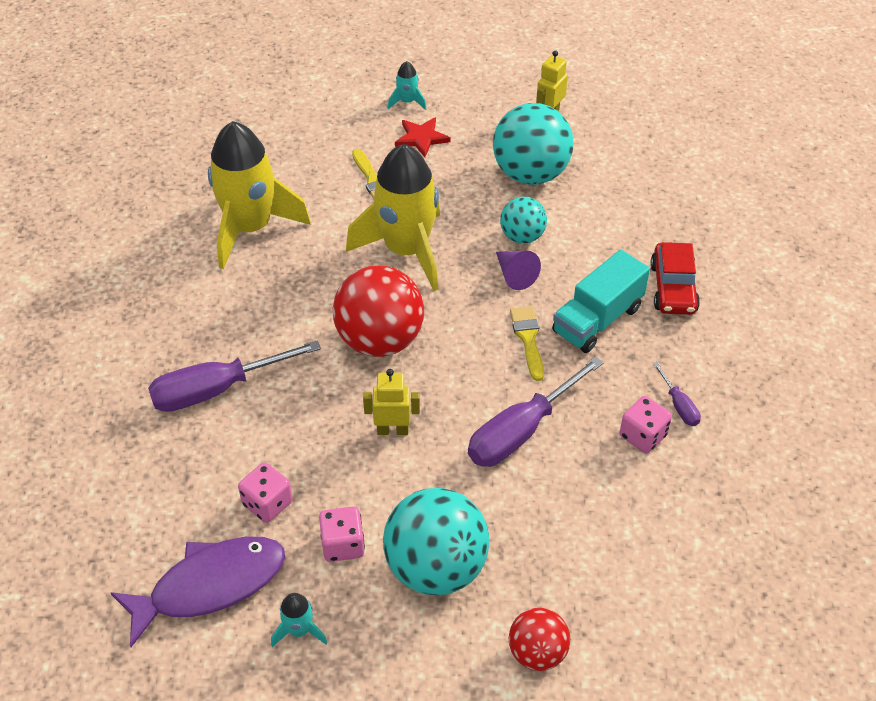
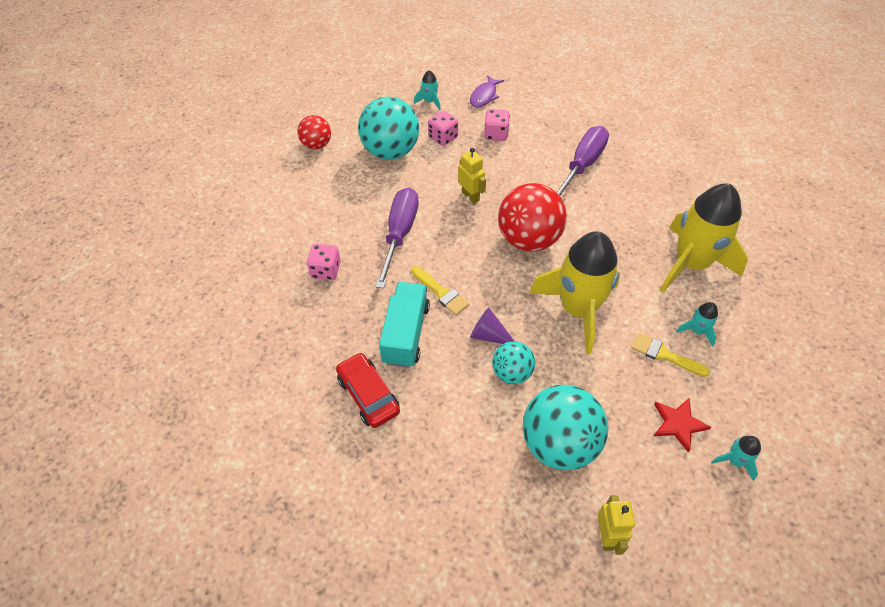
camera: 145 degrees right, 5 degrees up
purple fish [110,537,285,647] -> purple fish [470,75,504,108], size x0.56
yellow robot [363,369,420,435] -> yellow robot turned 90 degrees counterclockwise [458,148,486,204]
purple screwdriver [653,362,701,426] -> none
none -> turquoise rocket [676,302,718,347]

